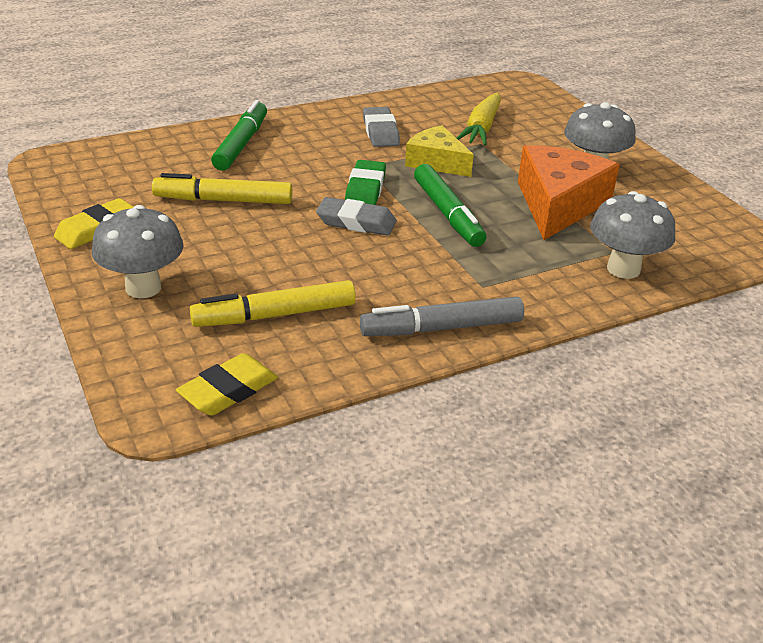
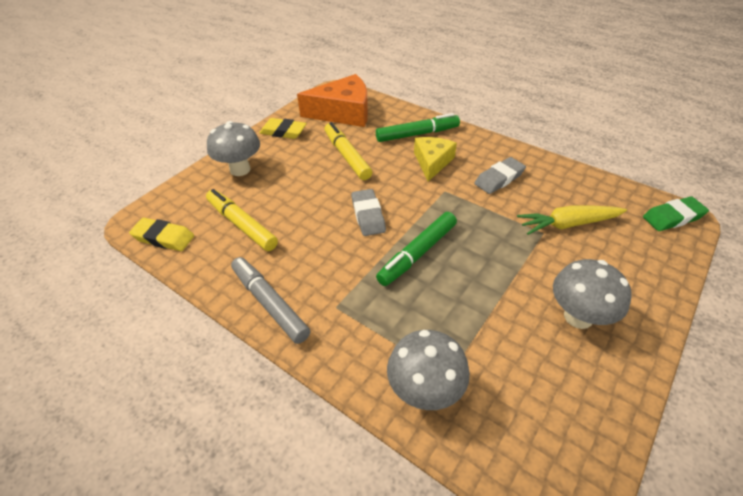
camera: 65 degrees right, 10 degrees up
green eraser [345,160,386,205] -> green eraser moved to [643,196,709,231]
yellow cheese [405,125,474,177] -> yellow cheese moved to [414,137,457,182]
orange cheese [518,145,620,240] -> orange cheese moved to [297,74,368,127]

